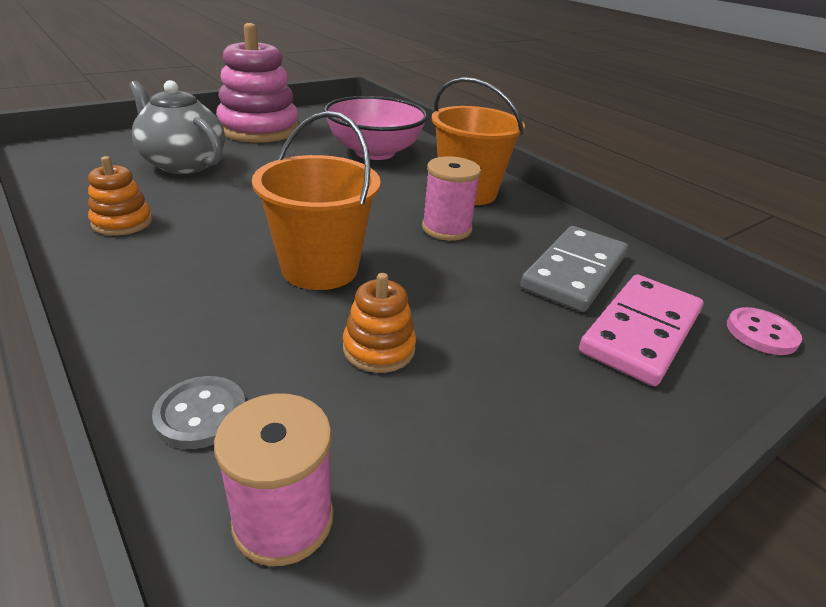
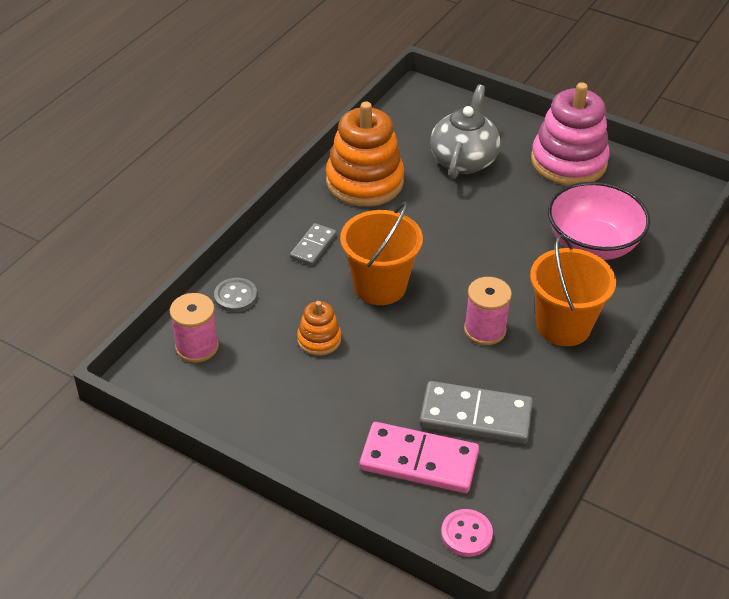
camera: 70 degrees right, 10 degrees up
orange stacking toy [88,156,152,236] -> orange stacking toy [326,102,404,207], size x2.04
none -> grey domino [290,223,337,266]

